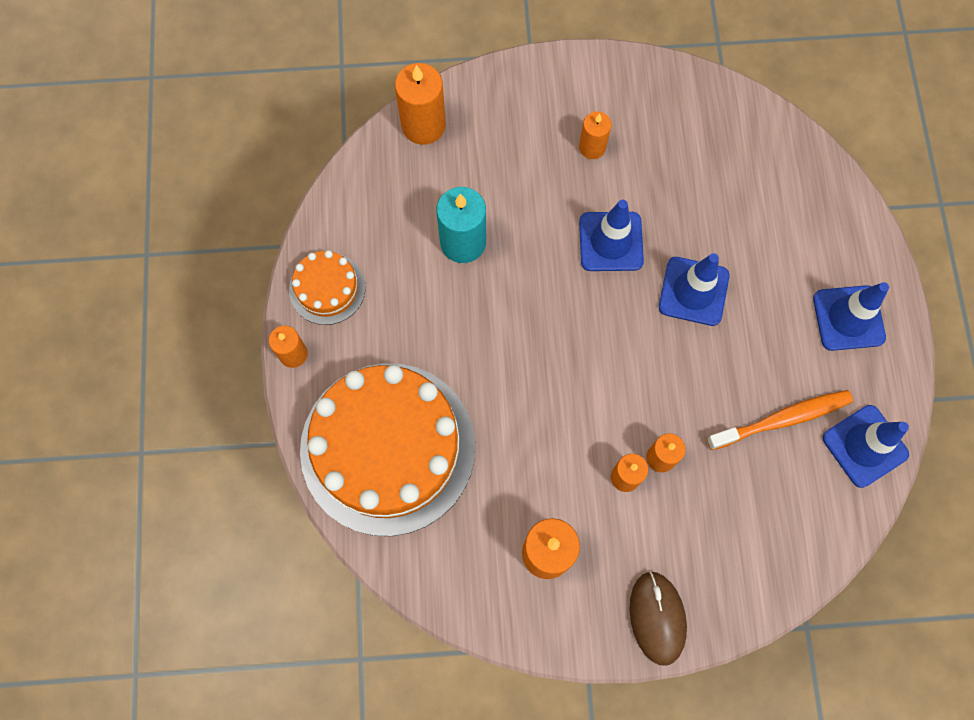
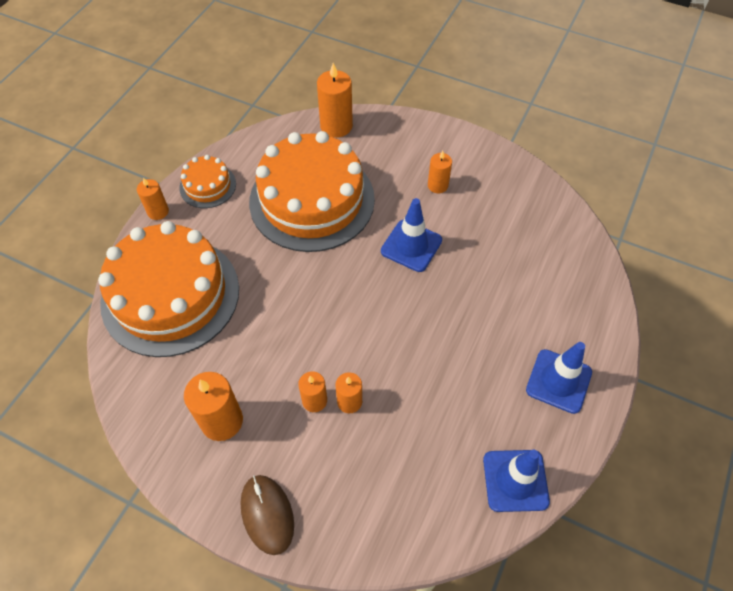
camera: 30 degrees right, 15 degrees down
turquoise candle [436,187,486,263] -> orange cake [249,131,375,252]
brown mouse [630,571,687,666] -> brown mouse turned 45 degrees counterclockwise [240,475,294,555]
blue traffic cone [659,253,730,326] -> none
orange toothbrush [707,390,853,450] -> none

